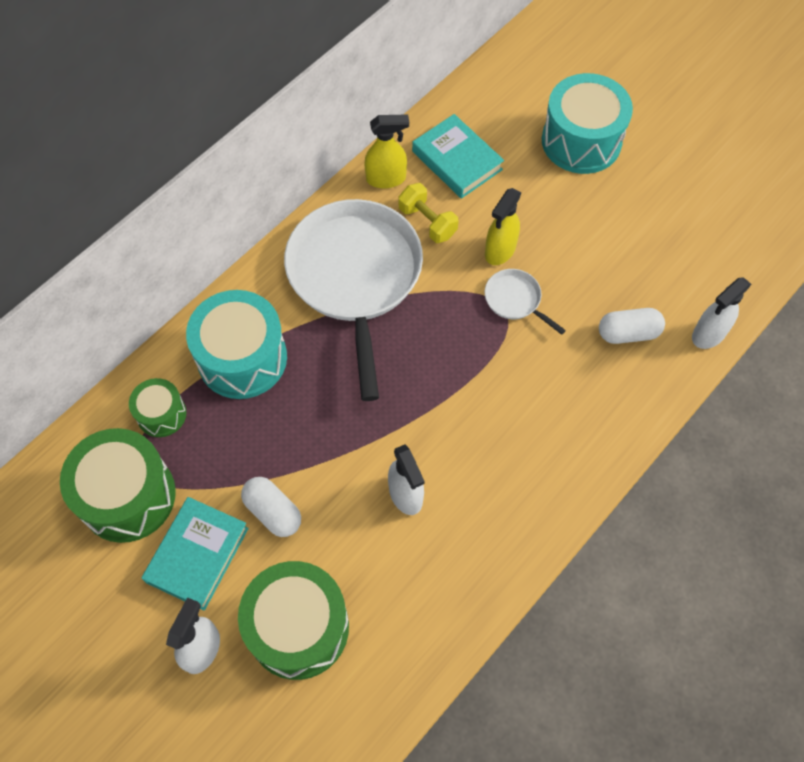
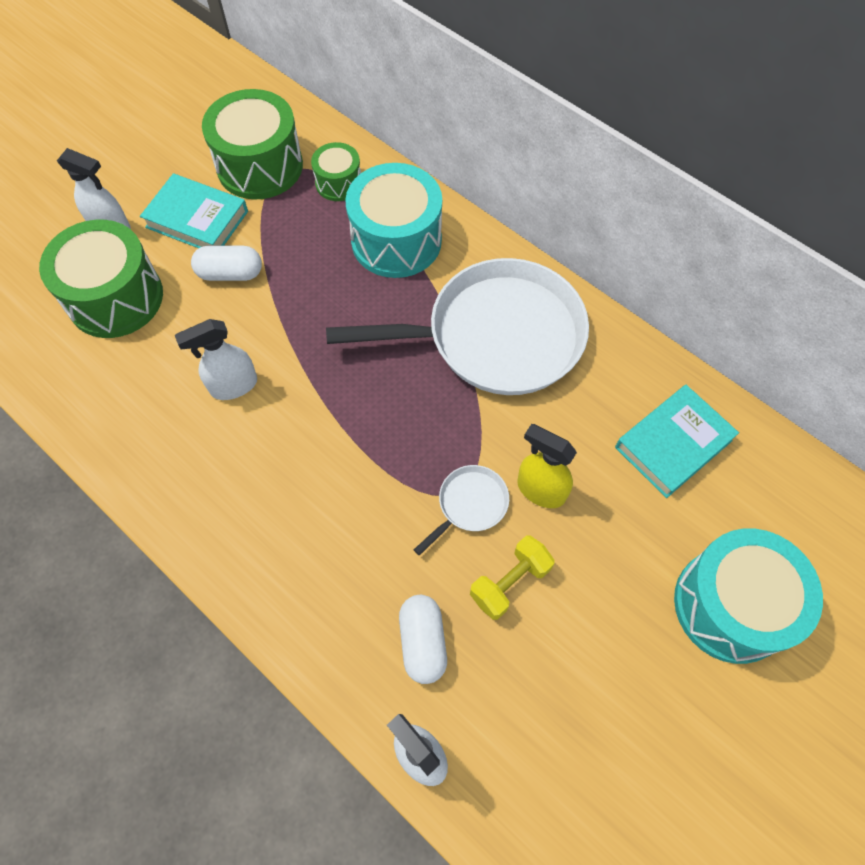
camera: 90 degrees right, 0 degrees up
white capsule [241,477,301,537] -> white capsule turned 45 degrees clockwise [191,246,262,281]
yellow spray bottle [365,114,409,189] -> none
yellow dumbbell [399,183,458,243] -> yellow dumbbell moved to [470,535,555,620]

